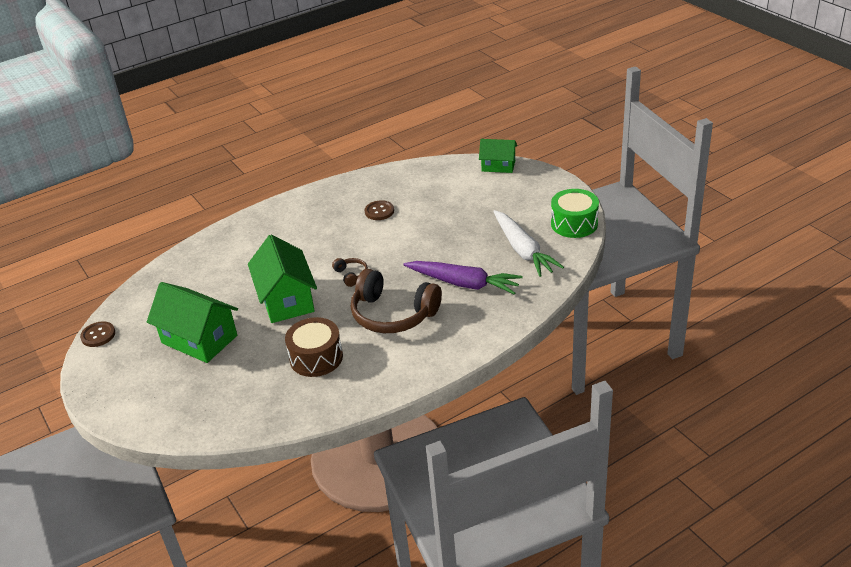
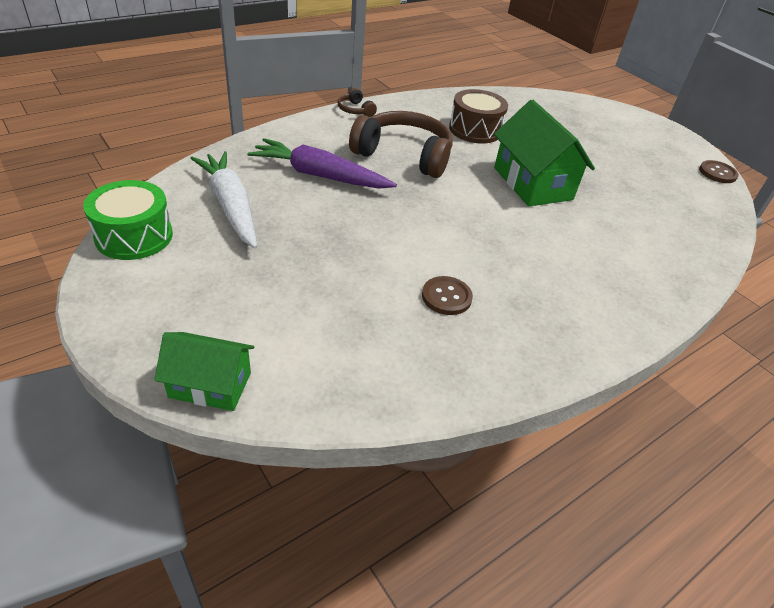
camera: 170 degrees right, 5 degrees up
green house [147,282,238,363] -> none
brown headphones [332,258,368,287] -> brown headphones moved to [338,88,377,117]

